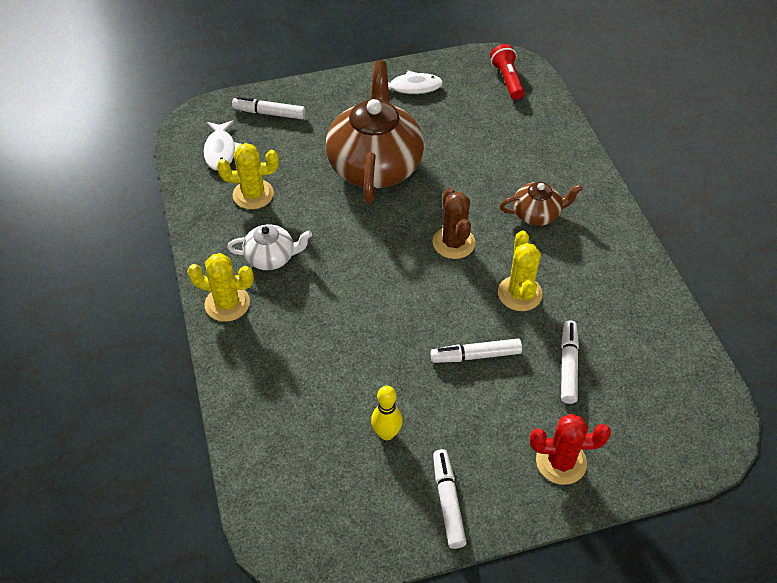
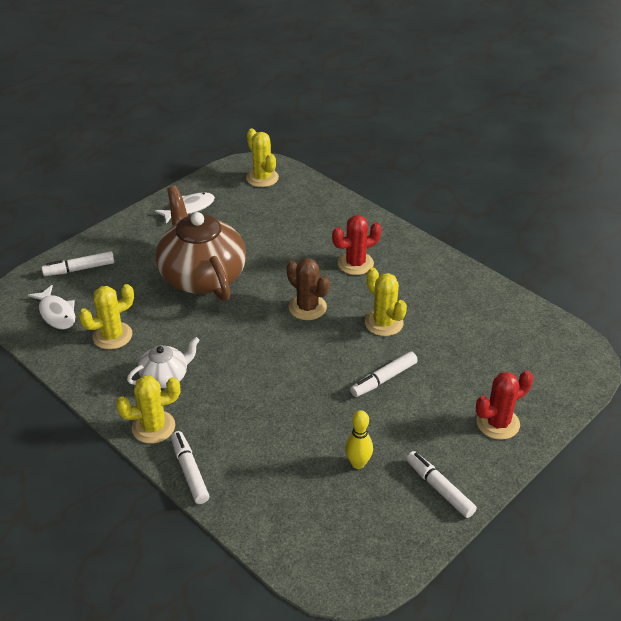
camera: 30 degrees left, 10 degrees down
red flashlight [490,44,524,100] -> yellow cactus [246,128,279,187]
brown teapot [500,182,583,226] -> red cactus [332,215,382,275]
white marker [561,320,579,404] -> white marker moved to [171,431,209,504]

